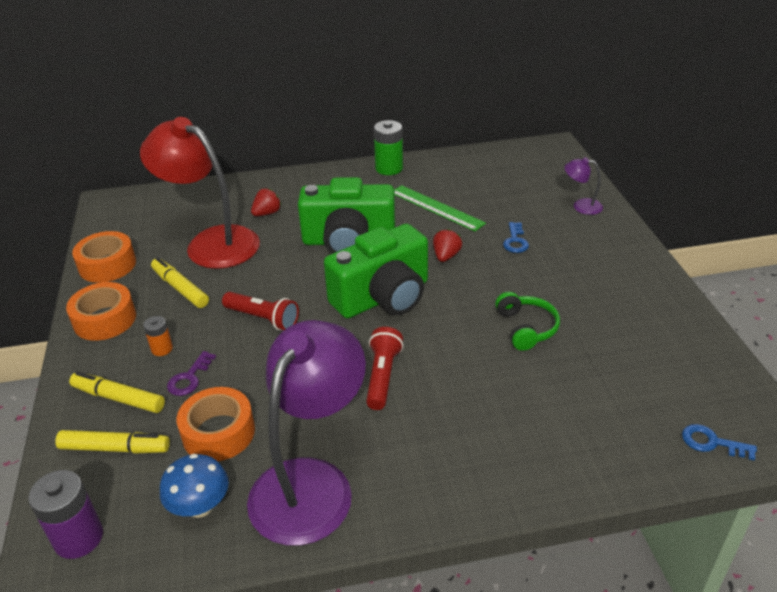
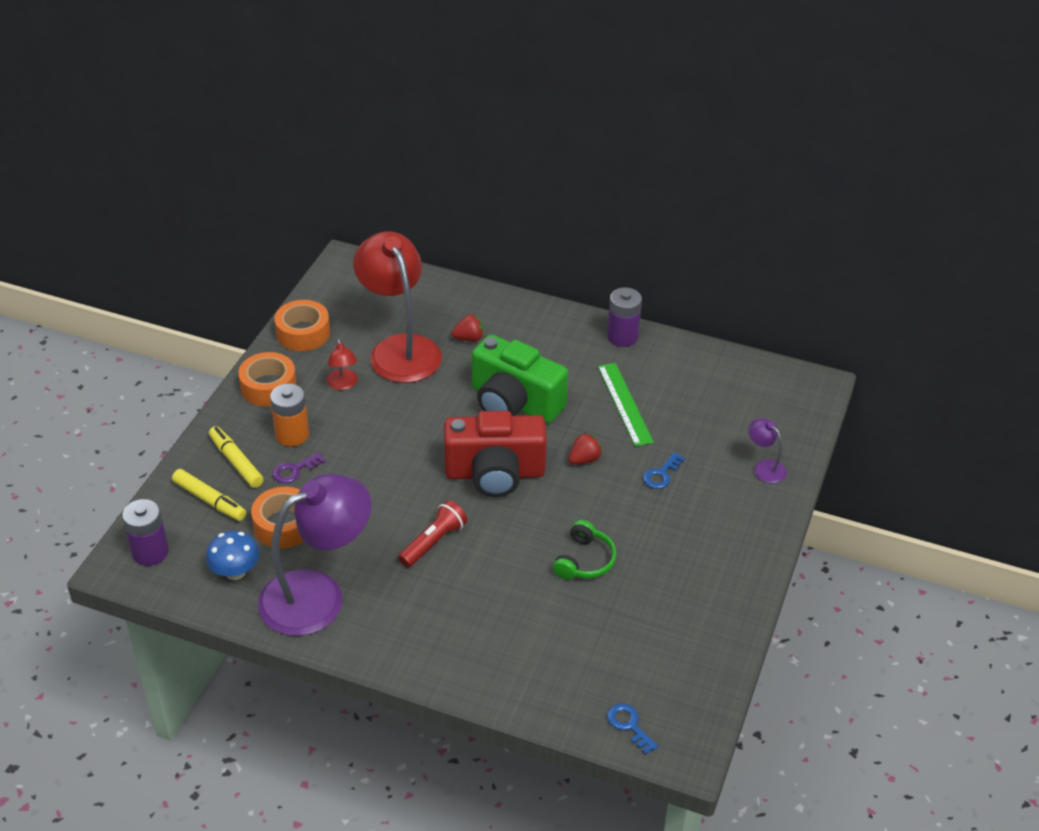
camera: 30 degrees right, 5 degrees up
orange battery [143,316,173,356] -> orange battery [270,384,309,447], size x1.76
yellow marker [151,257,209,308] -> red lamp [327,339,357,390]
red flashlight [222,292,299,330] -> none
green camera [324,224,428,318] -> red camera [444,411,547,497]
green battery [374,120,403,175] -> purple battery [607,287,642,347]

